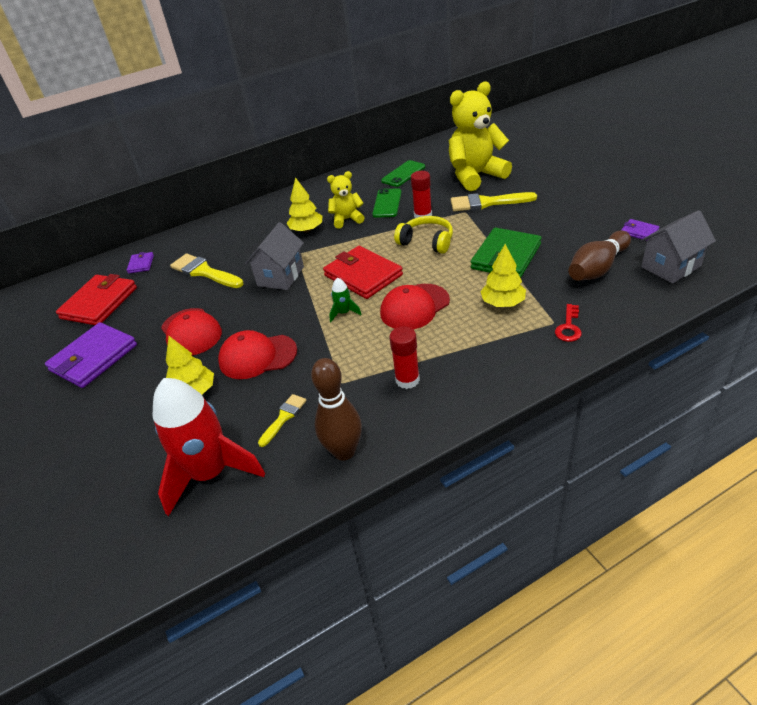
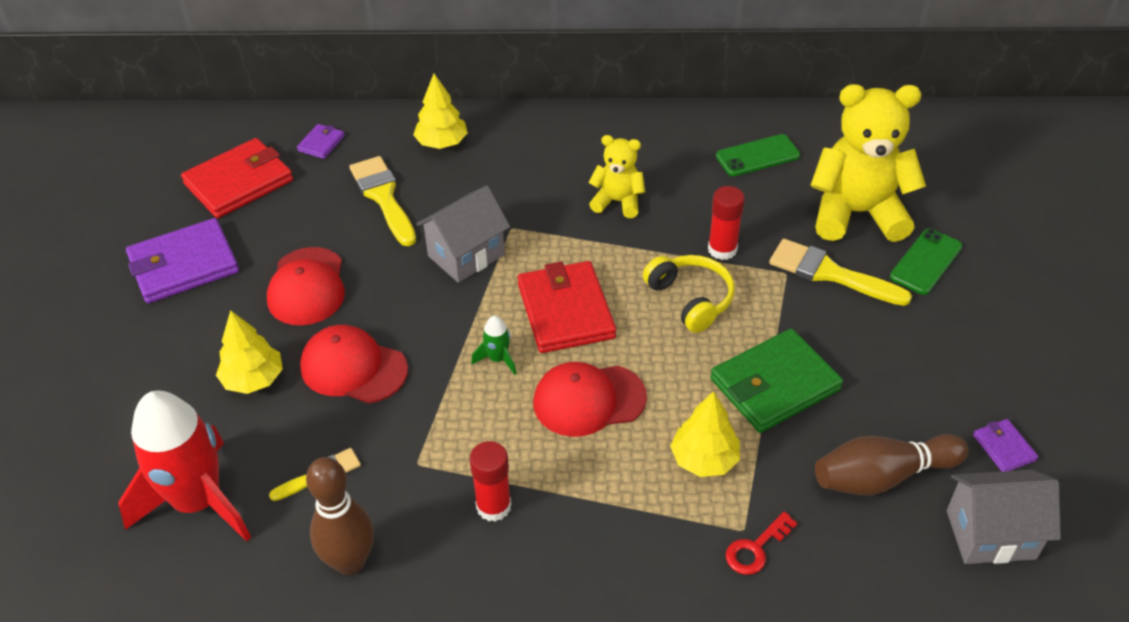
camera: 25 degrees right, 5 degrees up
yellow tree [287,177,322,232] -> yellow tree moved to [413,74,468,149]
green phone [372,188,402,218] -> green phone moved to [890,229,963,295]

